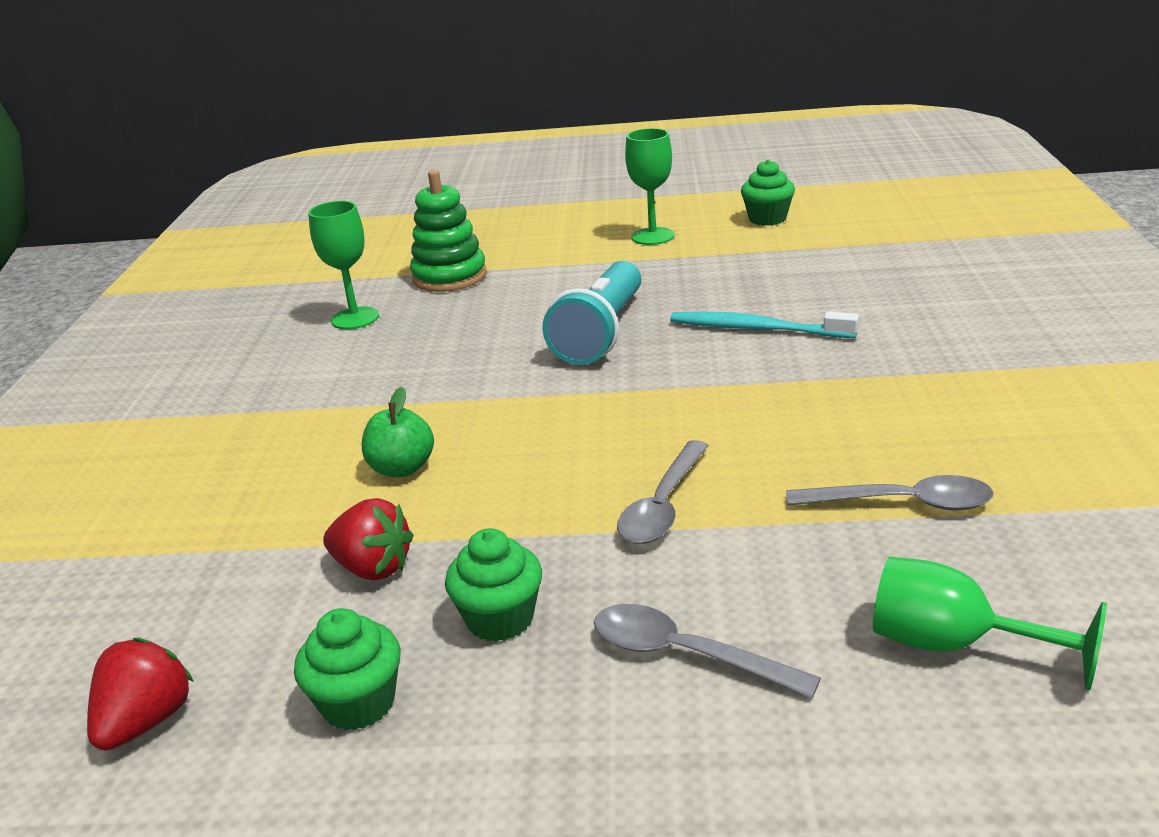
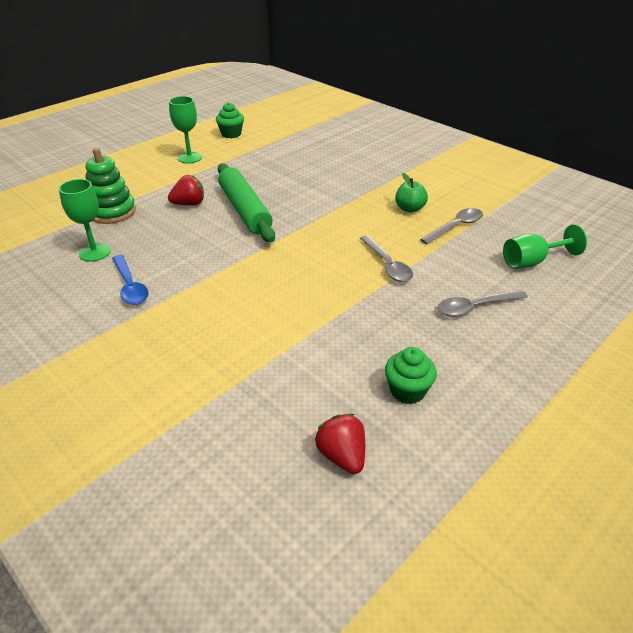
camera: 50 degrees left, 10 degrees up
red strawberry [323,498,414,580] -> red strawberry moved to [168,175,204,205]
green apple [362,387,434,477] -> green apple moved to [395,173,428,213]
green cupcake [445,528,542,642] -> none
turquoise flashlight [542,261,641,365] -> green rolling pin [218,163,275,242]
turquoise toothbrush [670,311,859,338] -> none
none -> blue spoon [112,255,149,305]

